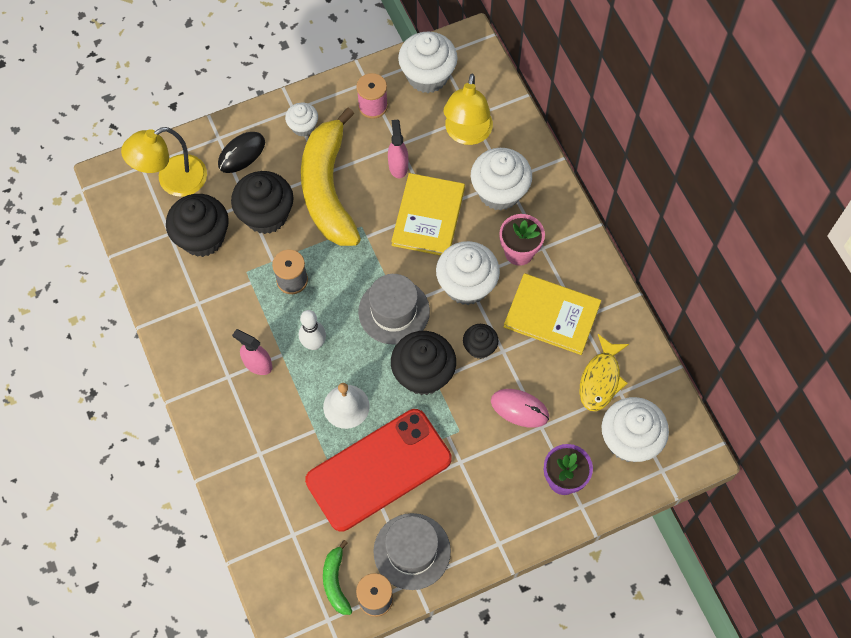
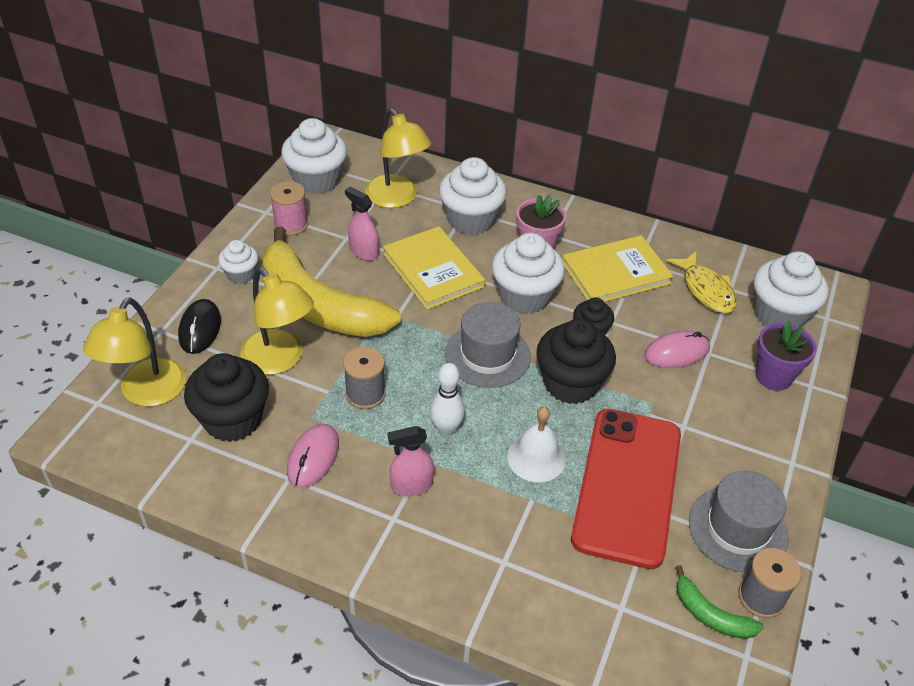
camera: 45 degrees left, 20 degrees down
black cupcake [231,171,294,234] -> yellow lamp [240,267,314,375]
none -> pink mouse [287,424,339,488]

